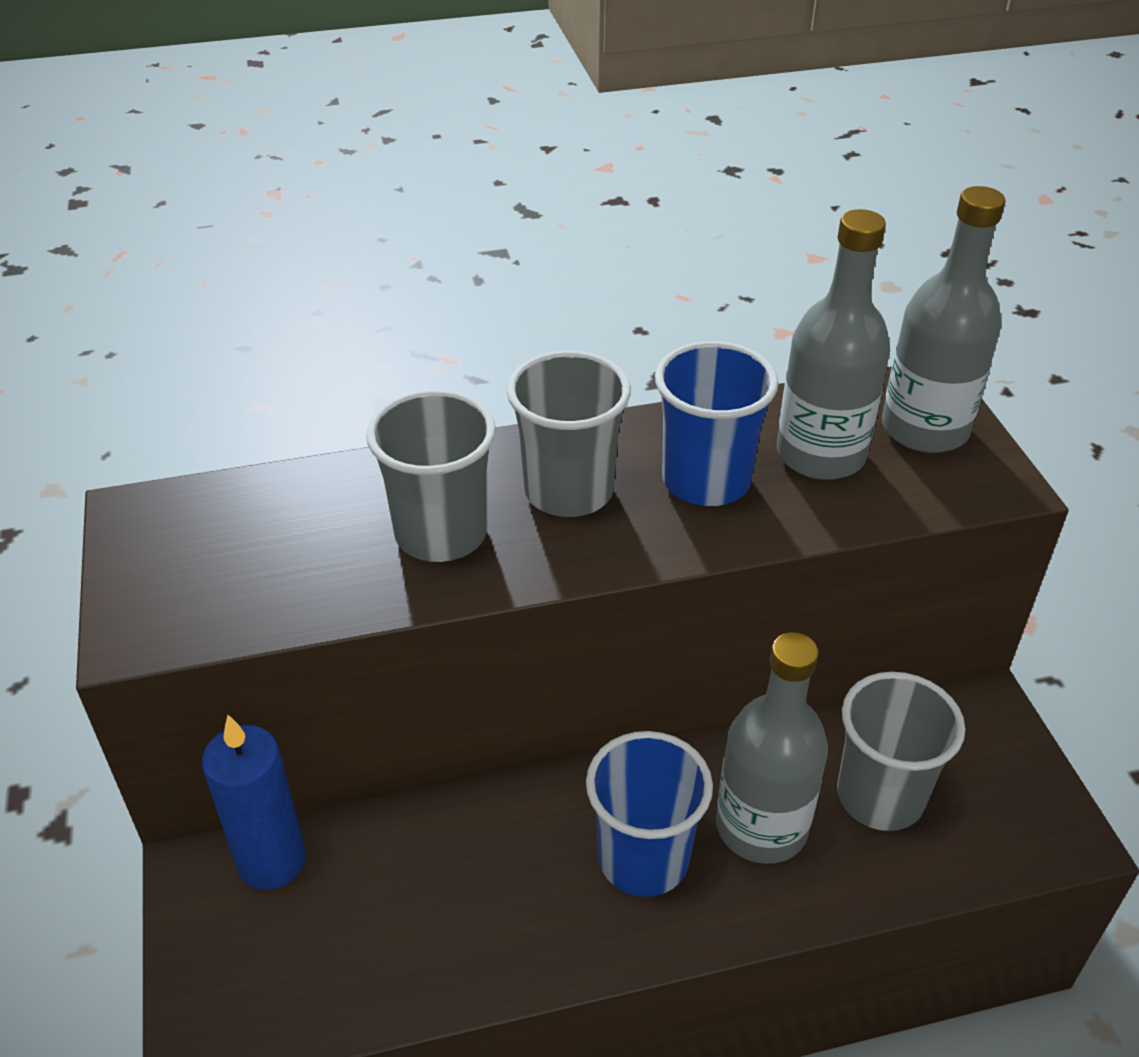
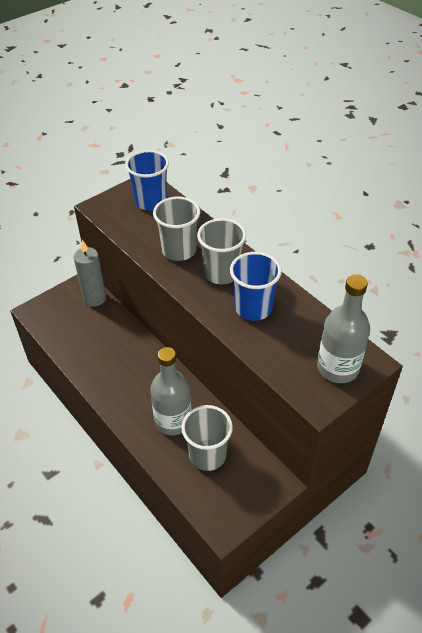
camera: 65 degrees right, 5 degrees up
blue candle [202,715,306,890] -> grey candle [74,240,106,307]
blue cup [586,731,713,897] -> blue cup moved to [125,150,169,211]
grey bottle [777,209,890,480] -> none

